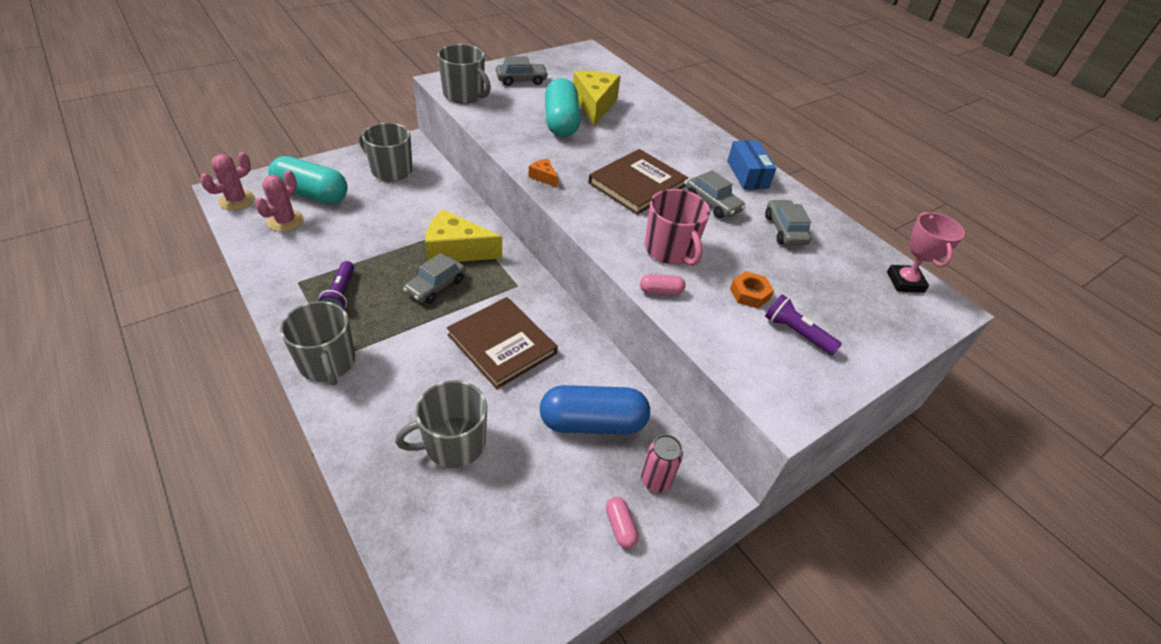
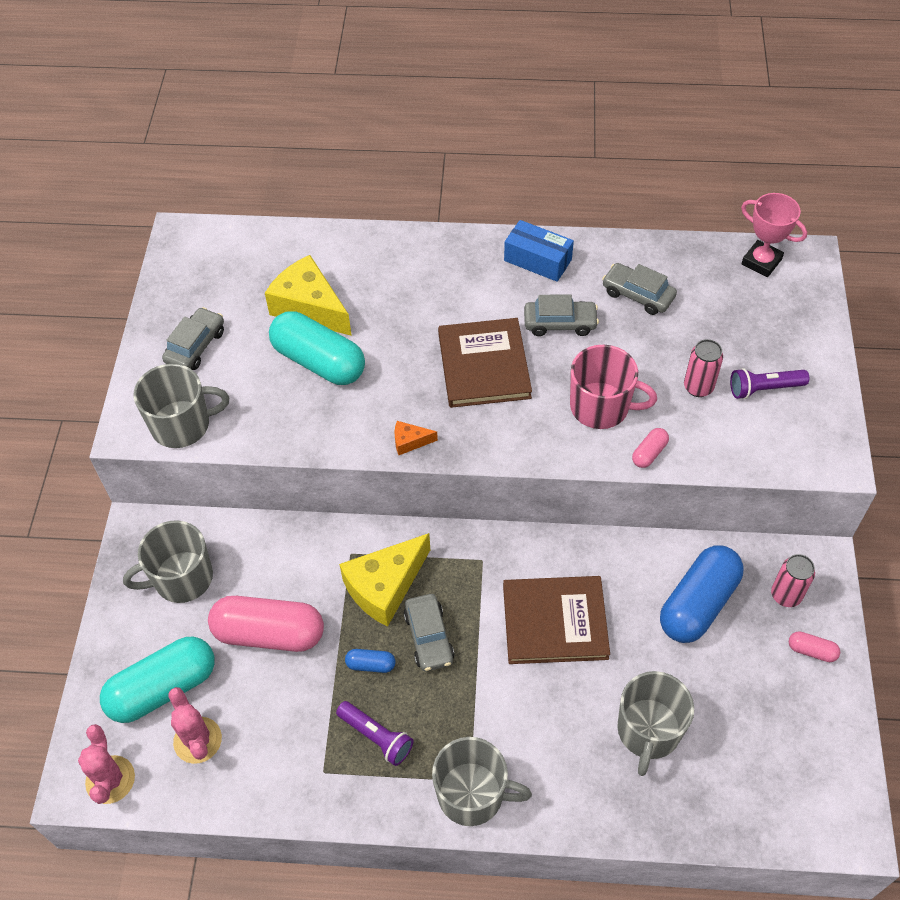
camera: 45 degrees left, 10 degrees up
orange nut [730,271,774,309] -> pink can [684,339,723,397]
none -> pink capsule [208,596,324,652]
none -> blue capsule [345,649,395,673]

